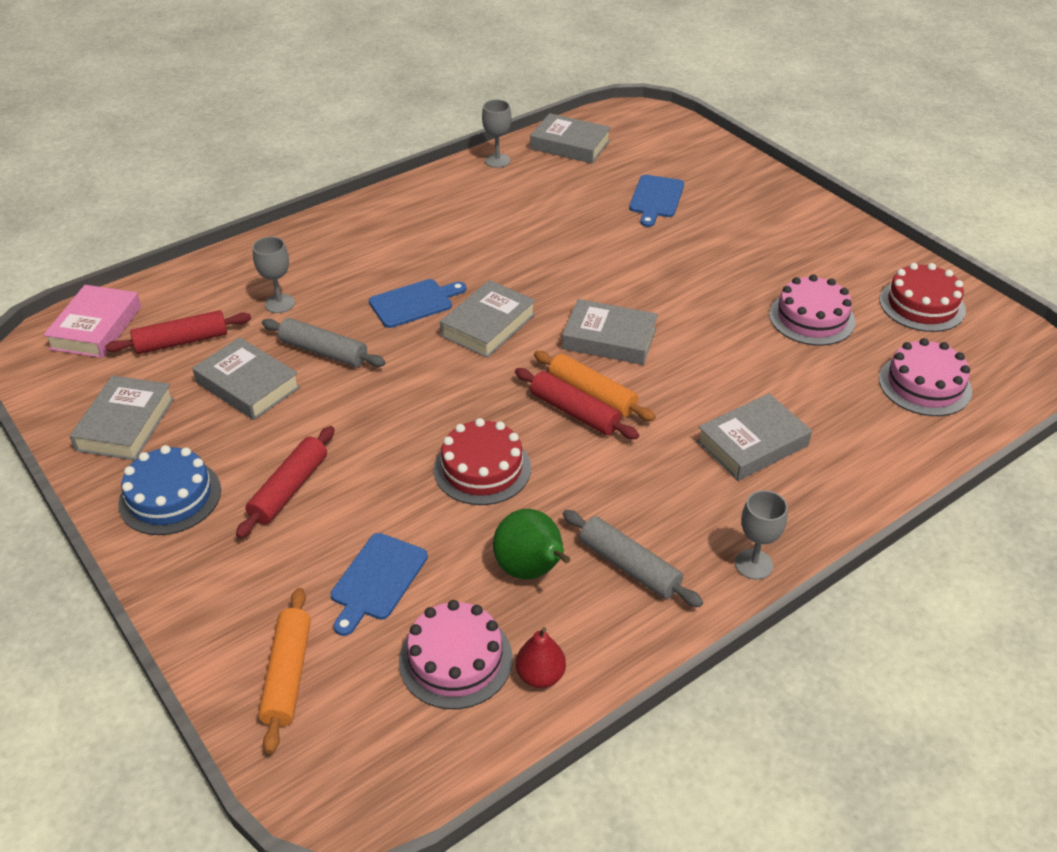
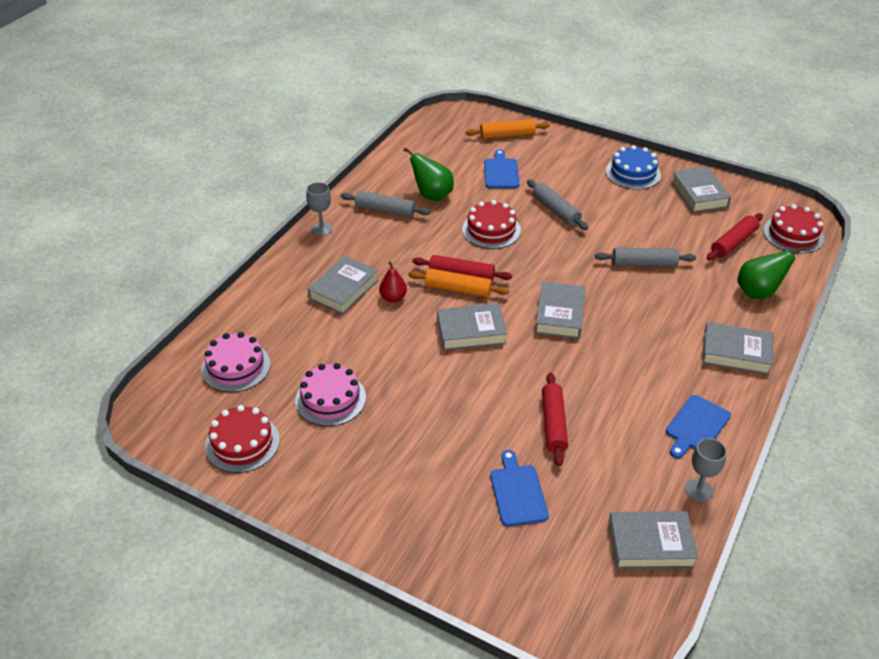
camera: 155 degrees right, 0 degrees up
pink book [43,285,141,358] -> red cake [763,204,824,254]
grey book [192,337,300,420] -> grey book moved to [702,322,773,375]
red rolling pin [236,426,335,538] -> red rolling pin moved to [542,372,568,466]
grey goblet [253,237,295,313] -> none
orange rolling pin [258,588,311,754] -> orange rolling pin turned 75 degrees counterclockwise [465,119,550,139]
blue cutting board [369,279,466,328] -> blue cutting board moved to [666,395,731,458]
pink cake [399,600,512,709] -> none
red pear [516,627,566,688] -> red pear moved to [379,262,407,302]
none -> grey rolling pin [527,180,588,230]
none -> green pear [737,246,805,299]

